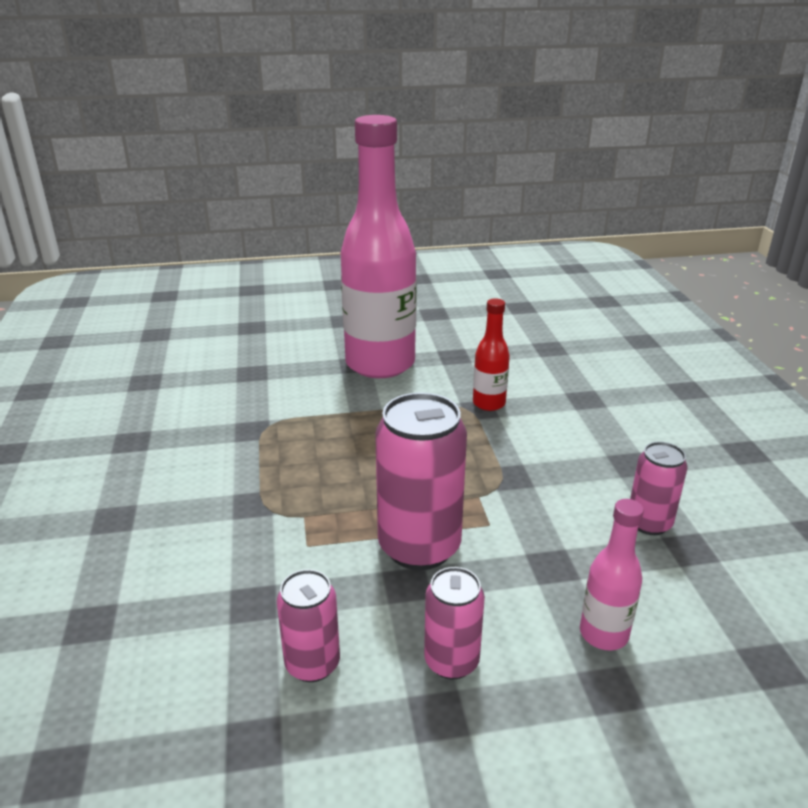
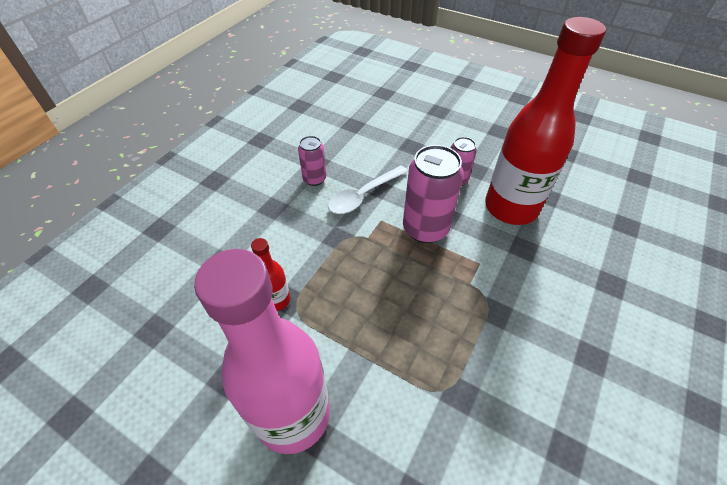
camera: 140 degrees left, 20 degrees up
pink can [277,569,340,682] -> red bottle [485,17,606,225]
pink bottle [580,499,644,650] -> none
none -> white spoon [328,165,408,214]

